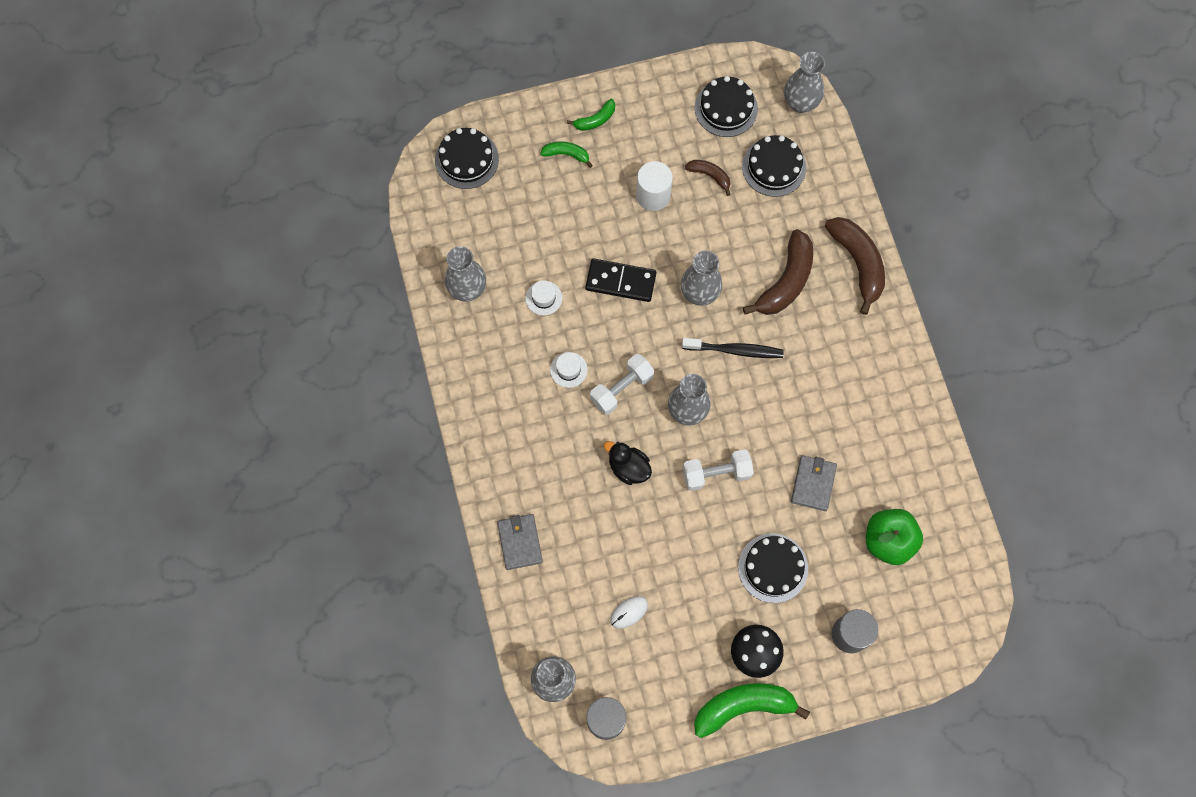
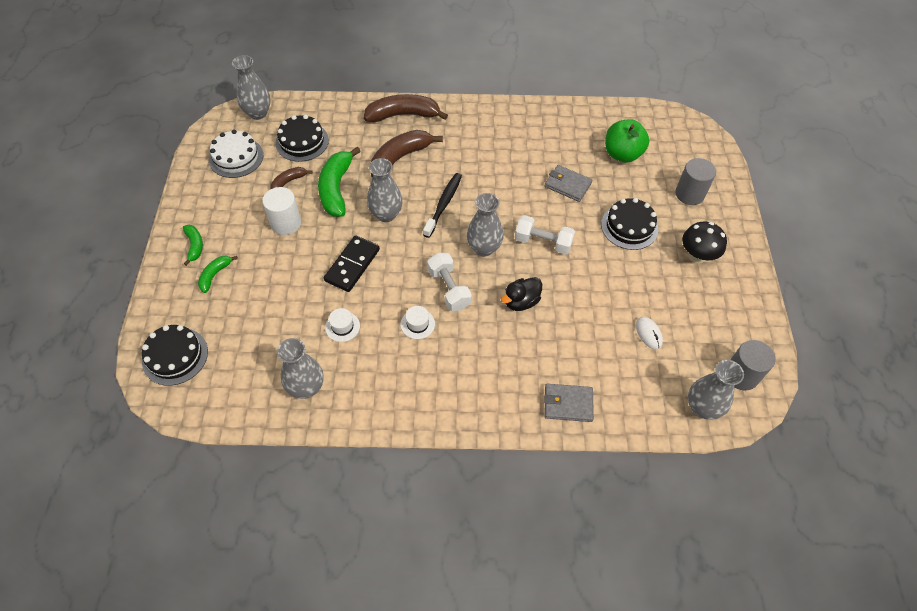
camera: 75 degrees left, 15 degrees down
white dumbbell [683,449,754,491] -> white dumbbell turned 75 degrees counterclockwise [515,215,575,255]
green banana [694,683,810,738] -> green banana moved to [318,147,361,217]
black cake [695,76,758,137] -> white cake [209,130,263,178]
brown banana [743,229,813,315] -> brown banana turned 90 degrees counterclockwise [370,130,443,178]

